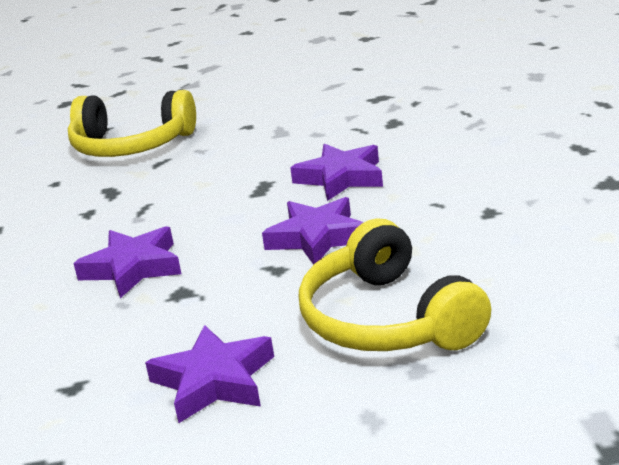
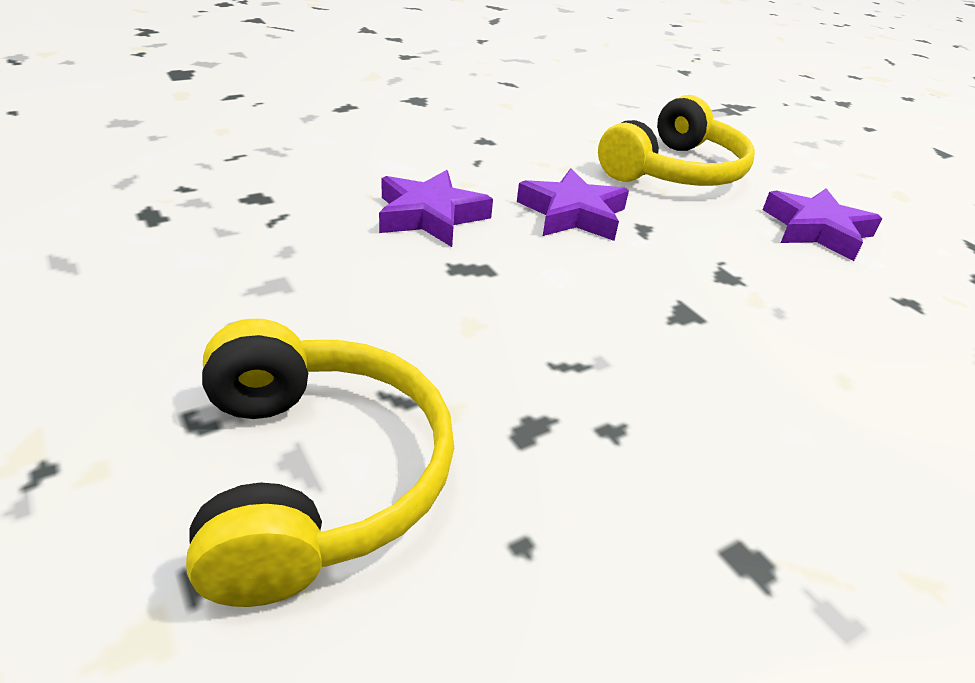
camera: 120 degrees left, 10 degrees up
purple star [73,226,181,298] -> none

